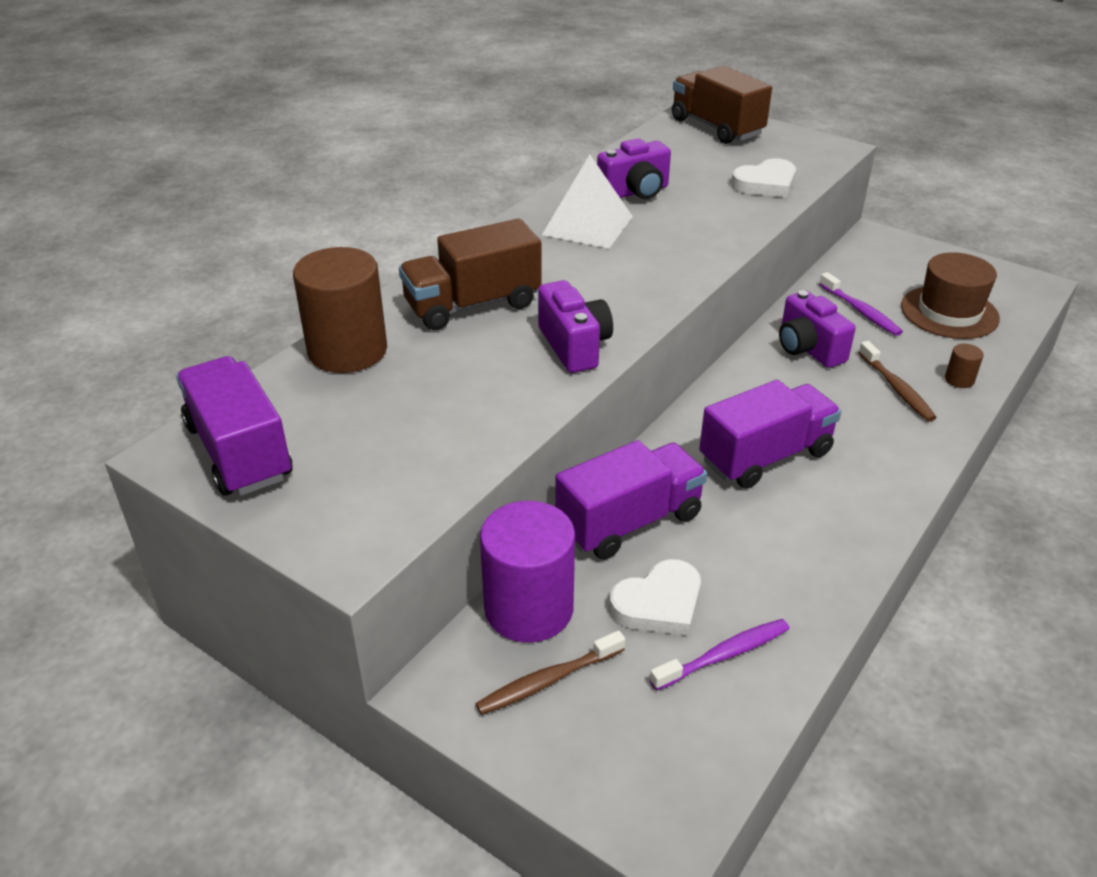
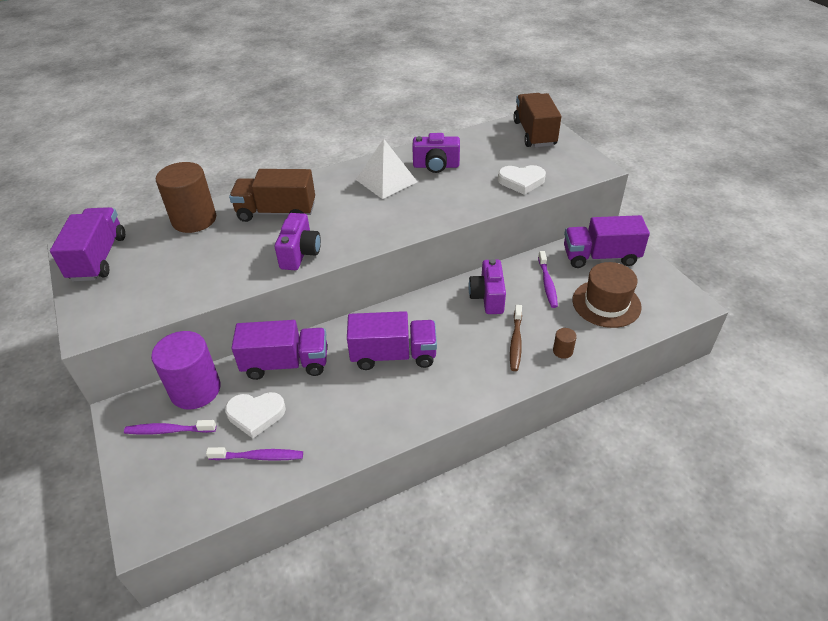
camera: 30 degrees right, 5 degrees up
brown toothbrush [475,630,625,715] -> purple toothbrush [124,420,216,435]
none -> purple truck [564,215,650,268]

